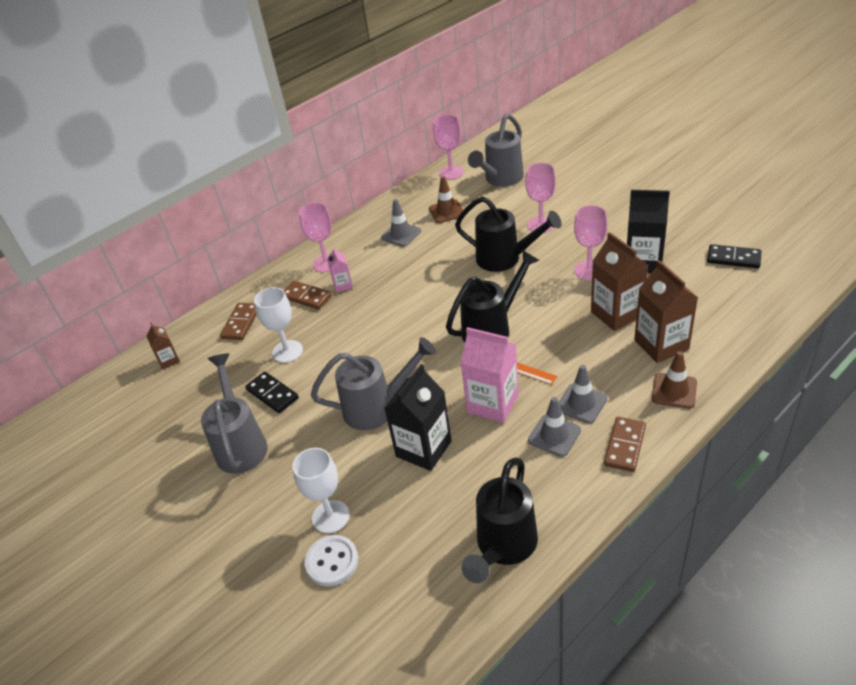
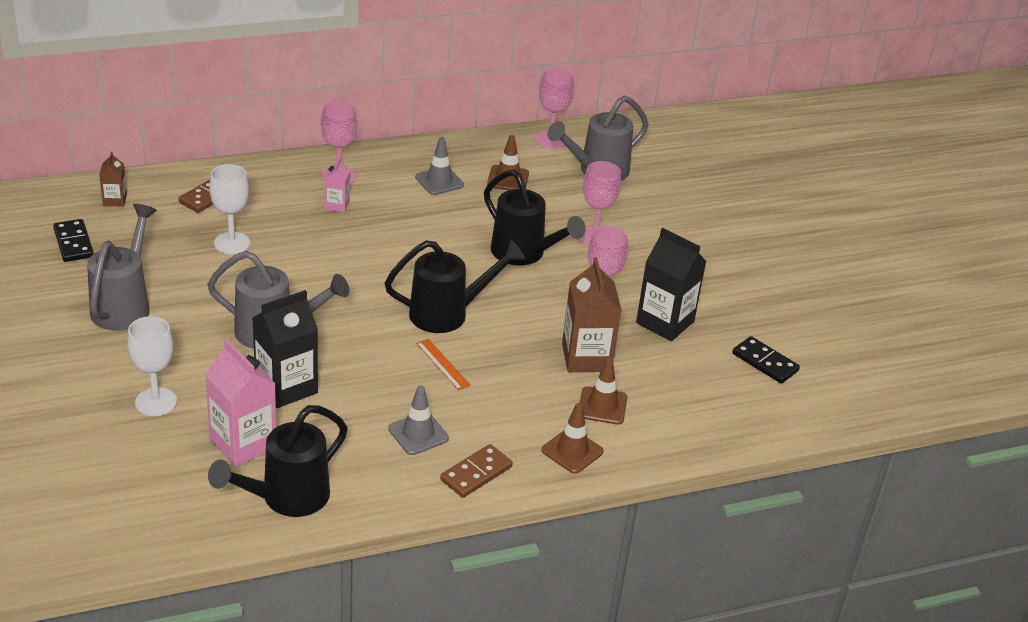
camera: 15 degrees right, 5 degrees down
black domino [245,371,299,413] -> black domino moved to [53,219,94,262]
brown domino [284,281,332,309] -> none
white button [305,535,358,586] -> none
pink carton [461,327,519,423] -> pink carton moved to [205,339,276,467]
grey traffic cone [559,365,607,423] -> none
brown carton [634,260,698,363] -> brown traffic cone [580,358,627,425]

